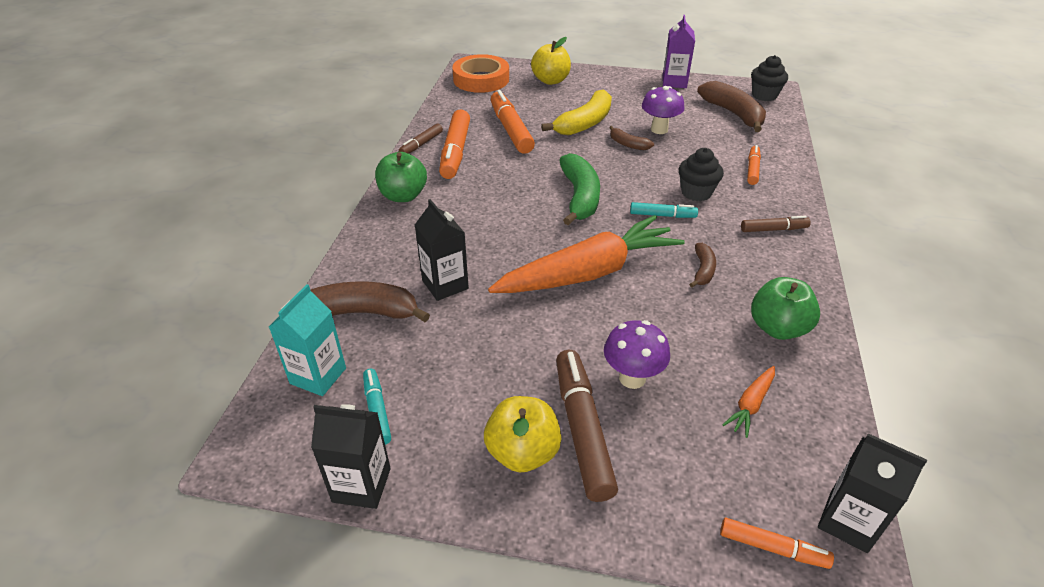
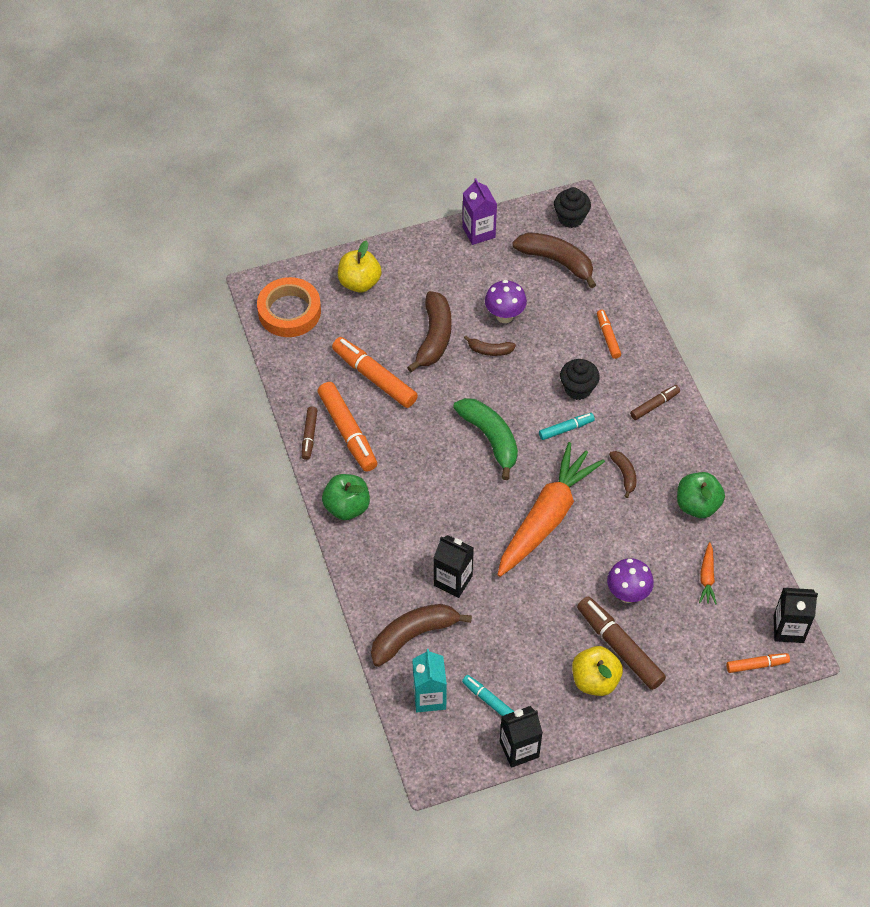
camera: 30 degrees left, 15 degrees up
yellow banana [541,89,612,136] -> brown banana [407,291,451,372]

